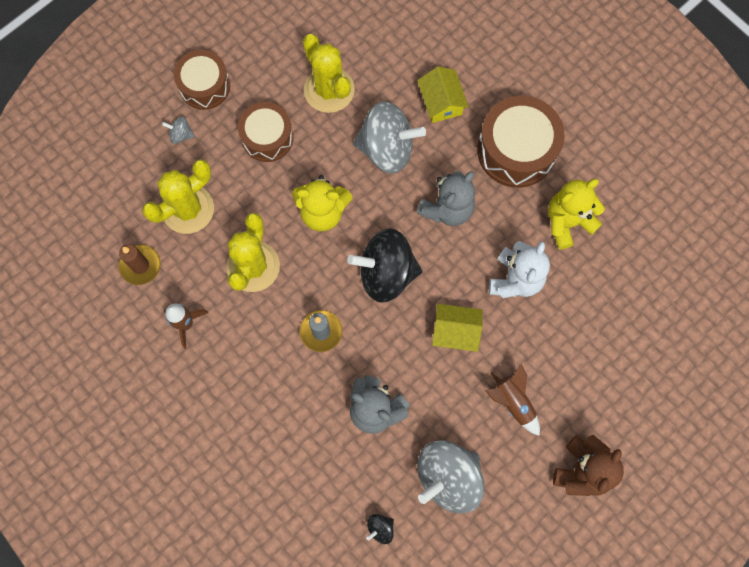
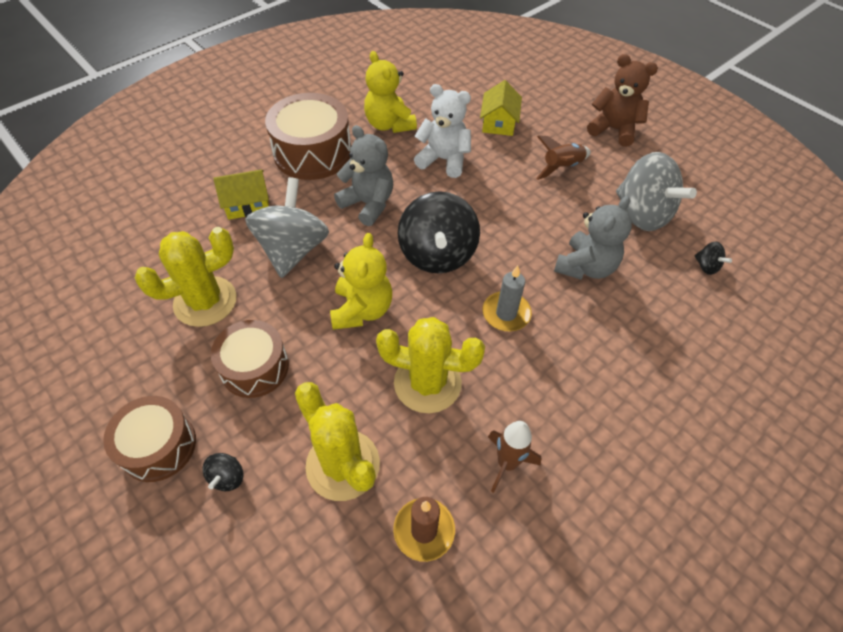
camera: 90 degrees left, 20 degrees down
grey spinning top [162,116,195,144] -> black spinning top [202,453,244,491]
yellow house [432,304,483,352] -> yellow house moved to [480,80,522,136]

